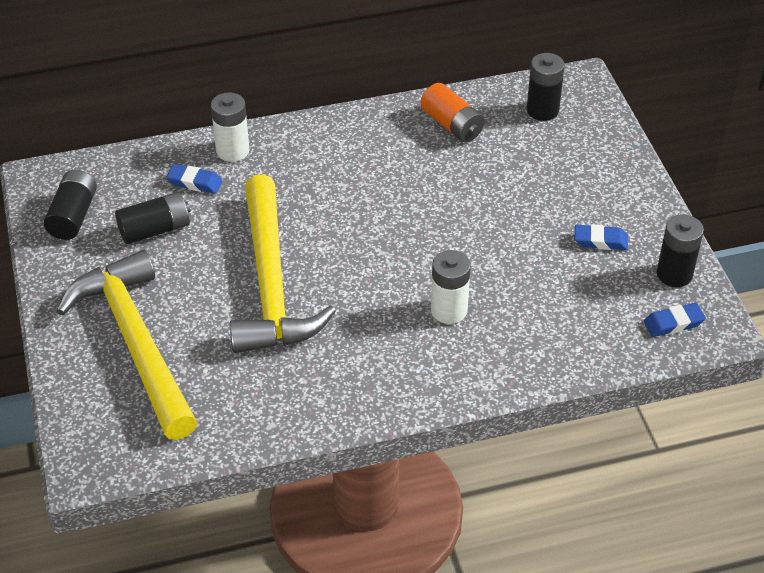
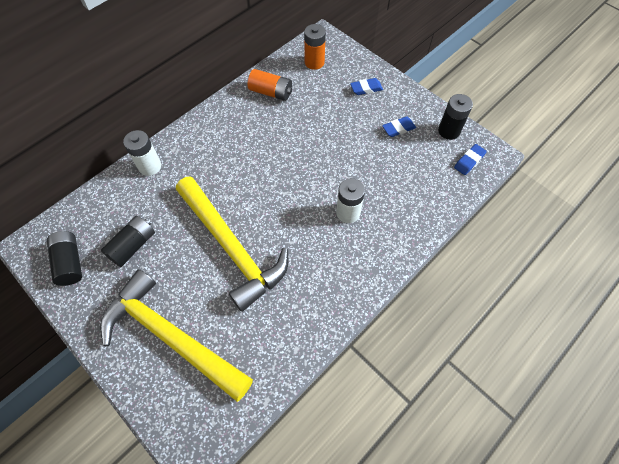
camera: 30 degrees left, 15 degrees up
blue eraser [167,164,223,194] -> blue eraser moved to [350,78,383,95]
black battery [527,53,565,121] -> orange battery [304,24,326,70]

